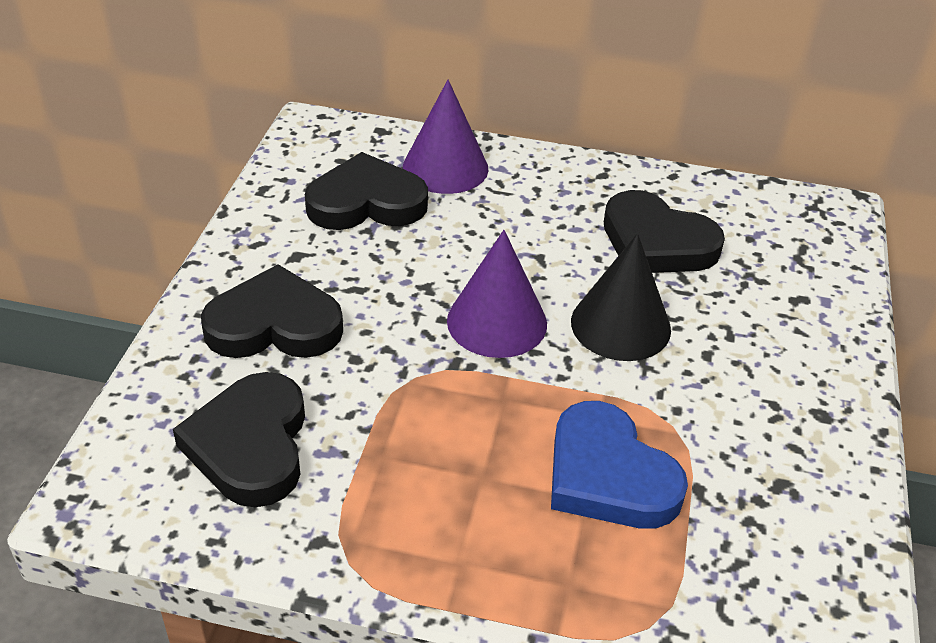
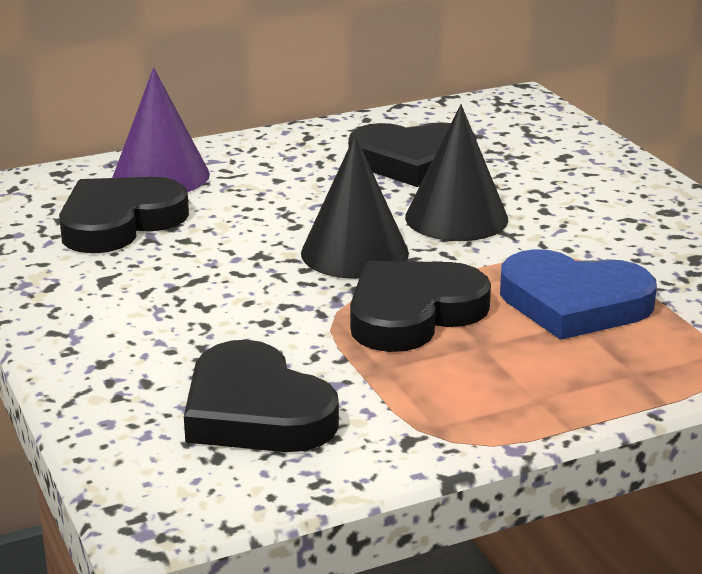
camera: 35 degrees left, 15 degrees down
black heart [201,264,343,358] -> black heart moved to [350,261,491,352]
purple cone [447,230,547,358] -> black cone [301,135,409,279]

